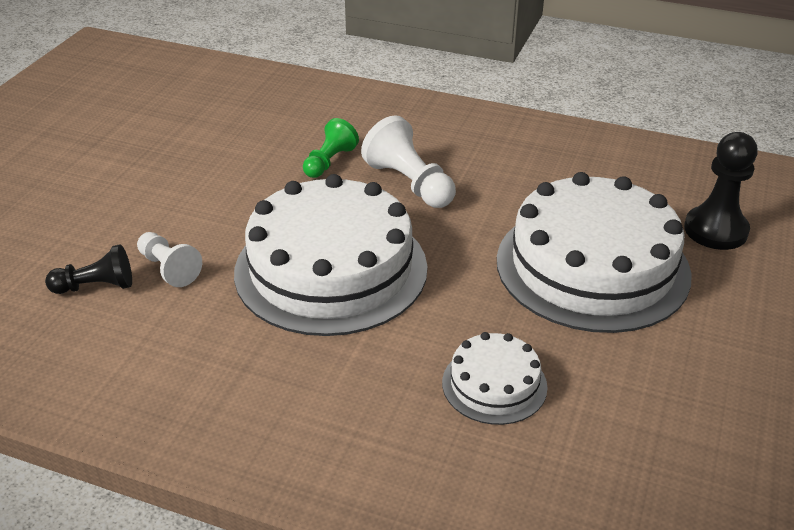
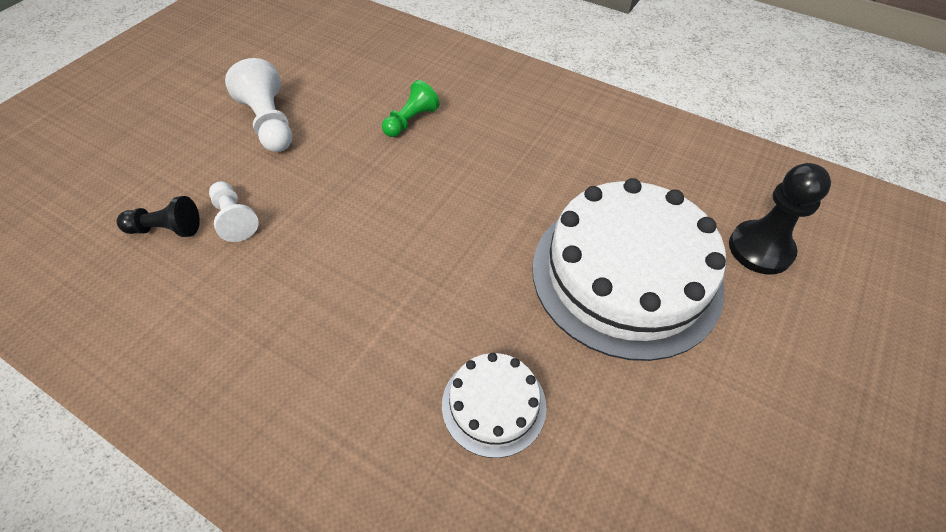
camera: 10 degrees right, 15 degrees up
white cake [234,174,427,336] -> none
white pawn [361,115,456,208] -> white pawn moved to [225,58,292,152]

